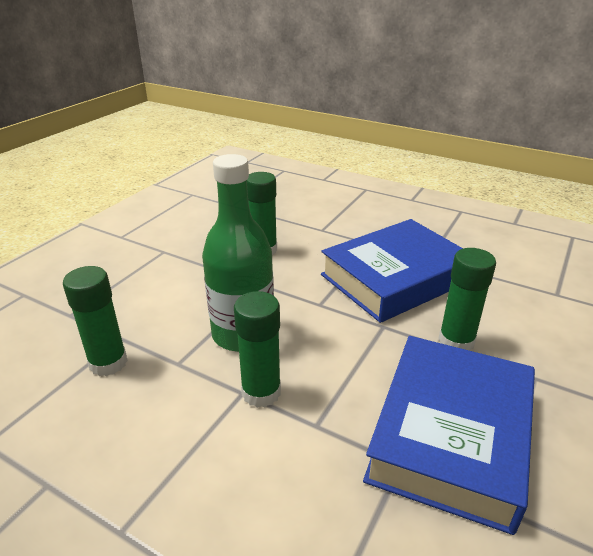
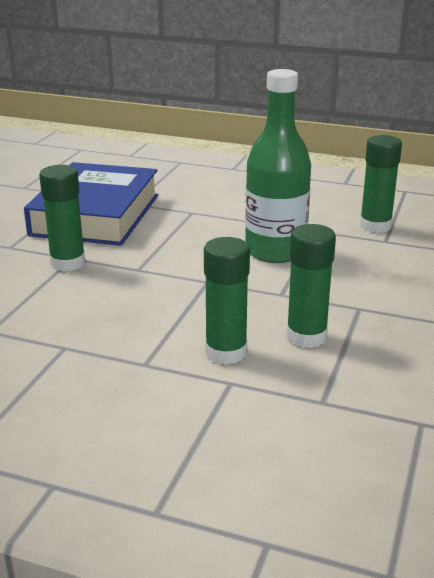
camera: 170 degrees right, 5 degrees down
green glue stick [234,291,281,408] -> green glue stick moved to [204,237,250,365]
blue book [321,219,463,323] -> none

